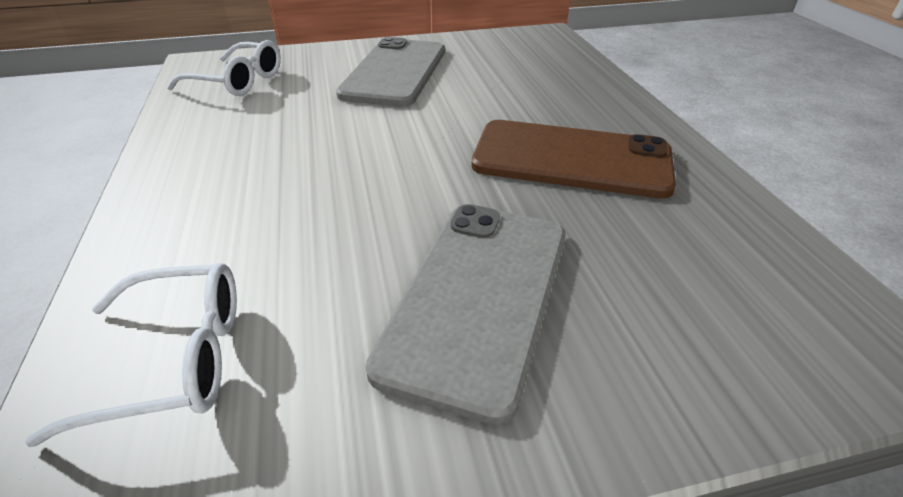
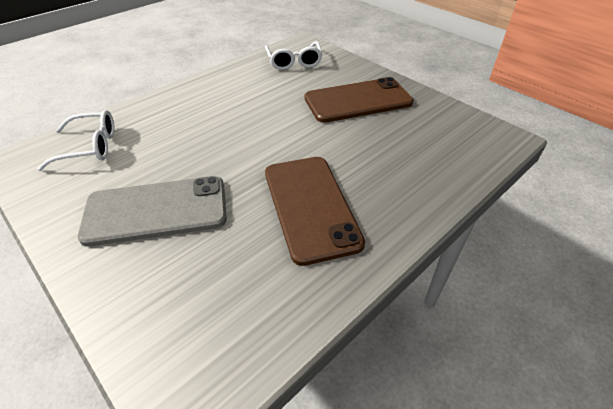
camera: 60 degrees right, 5 degrees up
white glasses [25,263,237,447] -> white glasses turned 60 degrees counterclockwise [37,110,115,171]
grey phone [336,37,445,107] -> brown phone [305,77,414,123]

